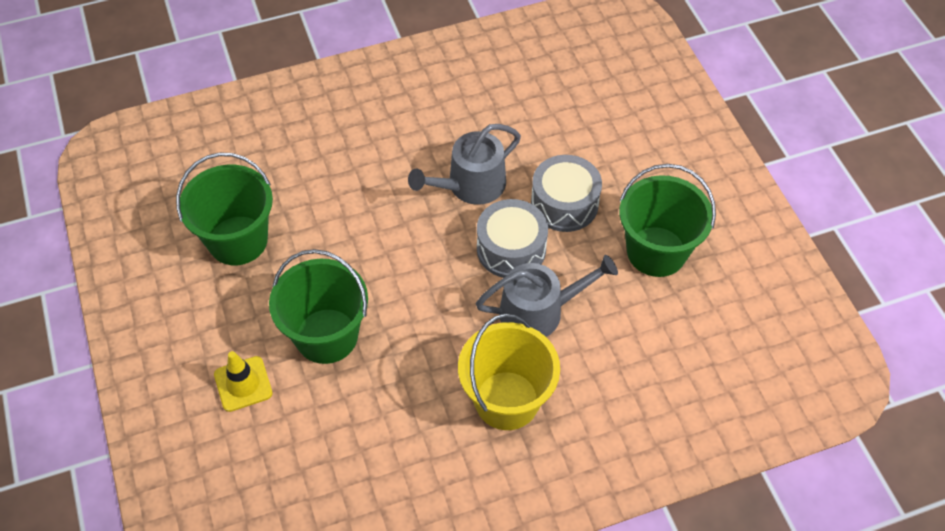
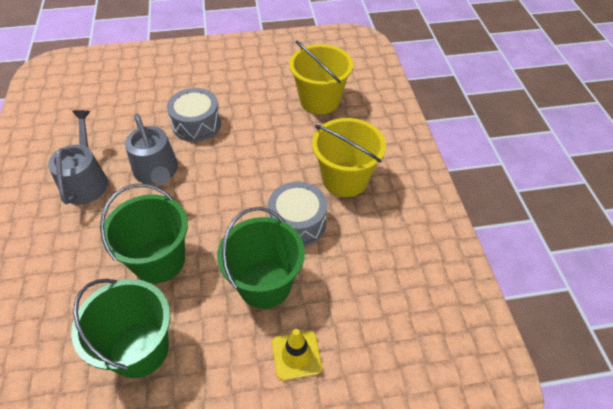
camera: 80 degrees left, 5 degrees down
grey watering can [476,255,618,337] -> grey watering can moved to [48,110,108,205]
grey drum [477,199,548,278] -> grey drum moved to [268,182,327,246]
green bucket [619,164,716,277] -> green bucket moved to [100,184,188,283]
none -> yellow bucket [289,40,353,114]

